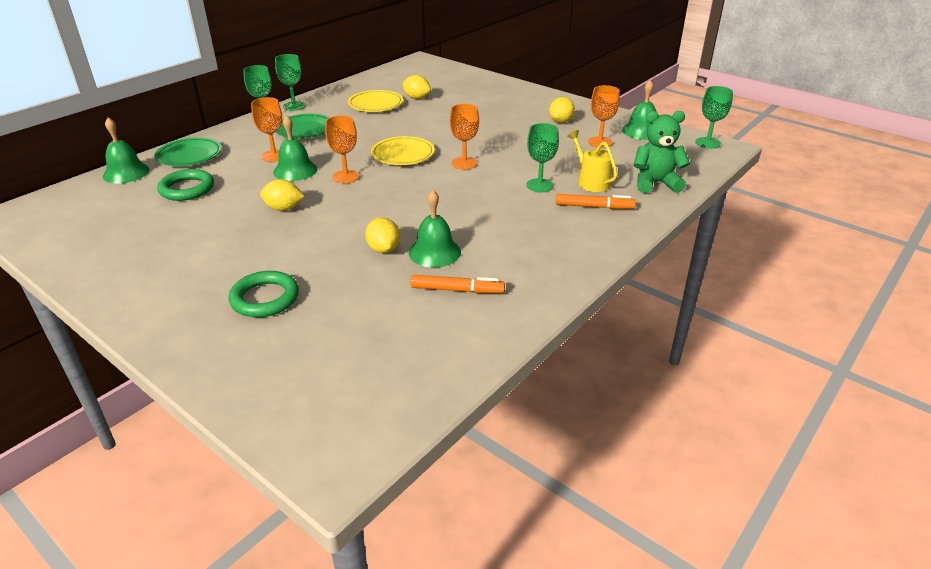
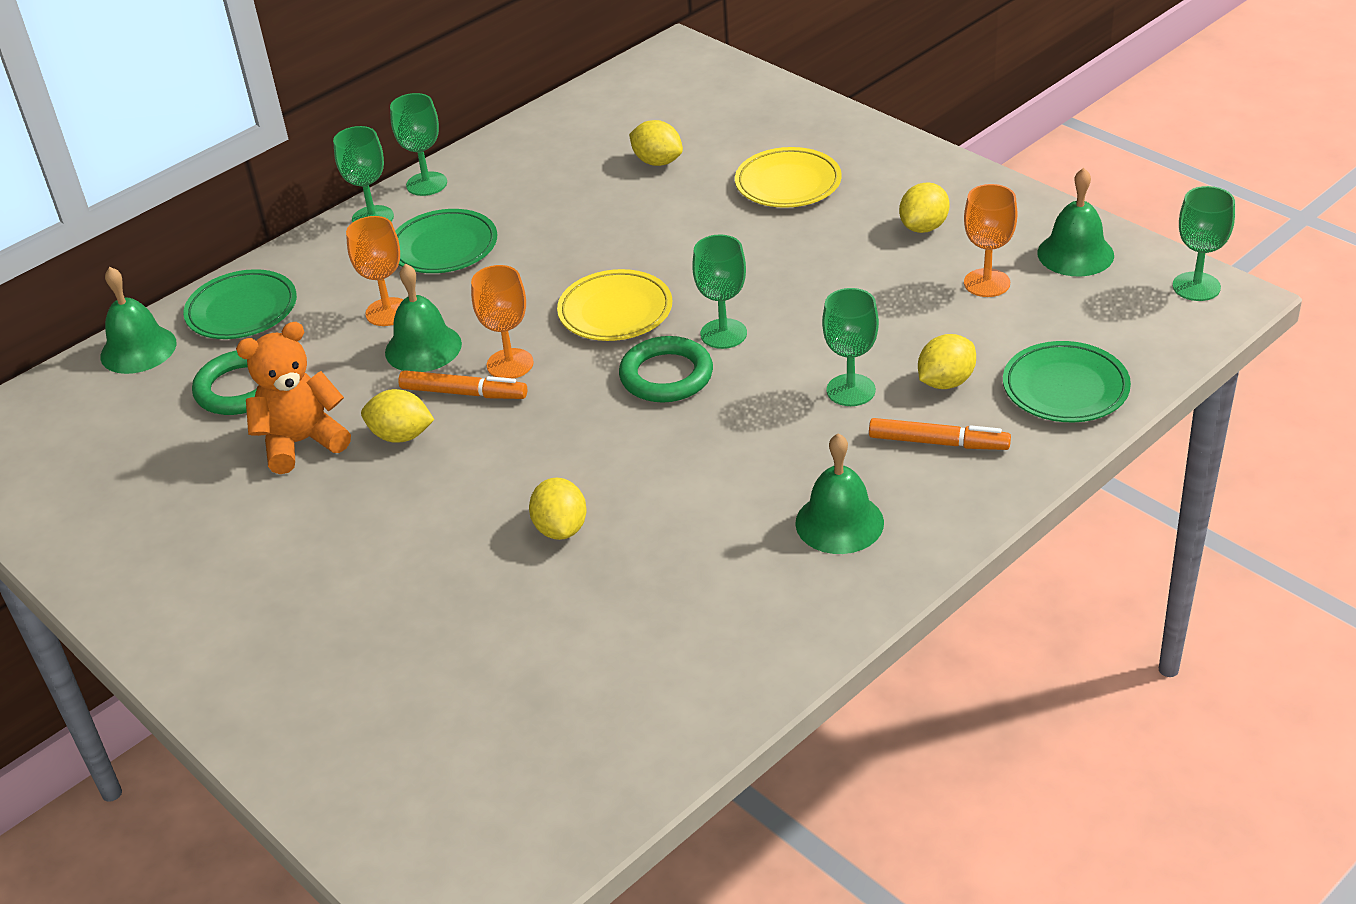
camera: 10 degrees right, 5 degrees up
green ring [229,271,299,317] -> green ring moved to [619,336,713,402]
yellow plate [348,90,403,112] -> yellow plate moved to [735,147,842,208]
green bell [409,190,461,267] -> green bell moved to [795,433,884,554]
orange marker [411,275,505,293] -> orange marker moved to [398,370,527,399]
orange goblet [450,104,479,169] -> green goblet [692,235,747,349]
yellow watering can [567,130,617,192] -> yellow lemon [918,334,976,389]
green teddy bear [634,111,690,193] -> green plate [1003,341,1131,422]
none -> orange teddy bear [236,322,351,474]

